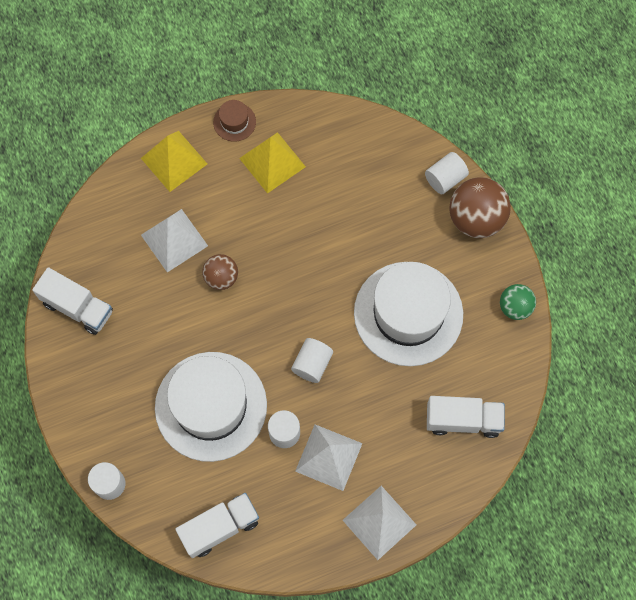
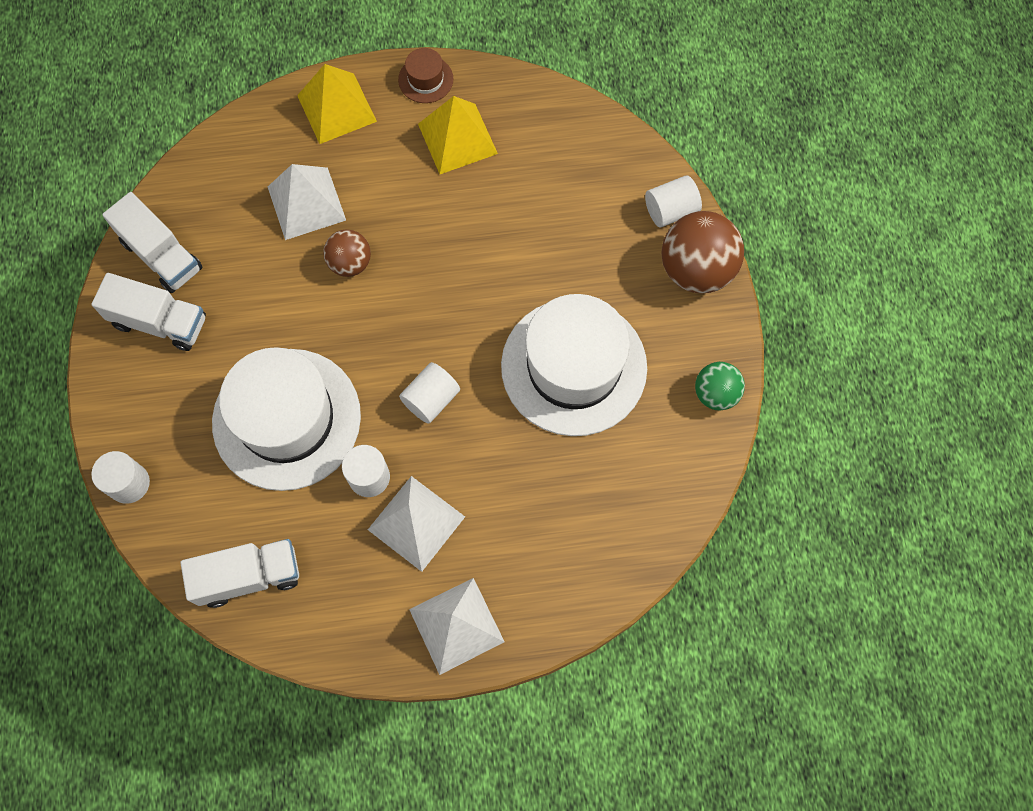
camera: 15 degrees right, 0 degrees up
white truck [427,396,505,438] -> white truck moved to [91,273,206,351]

